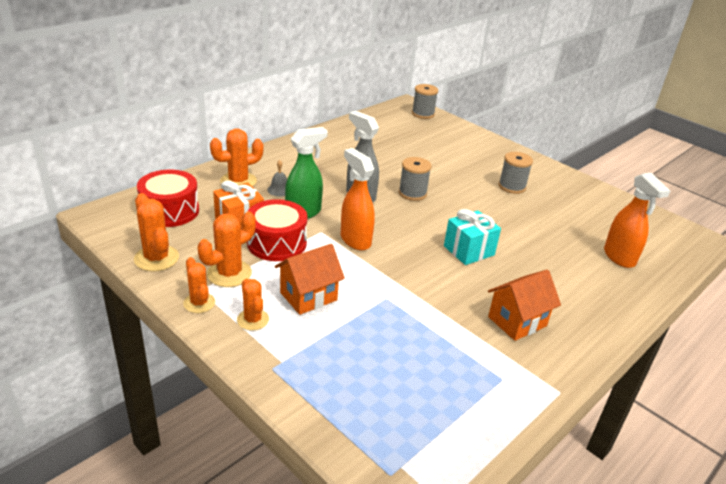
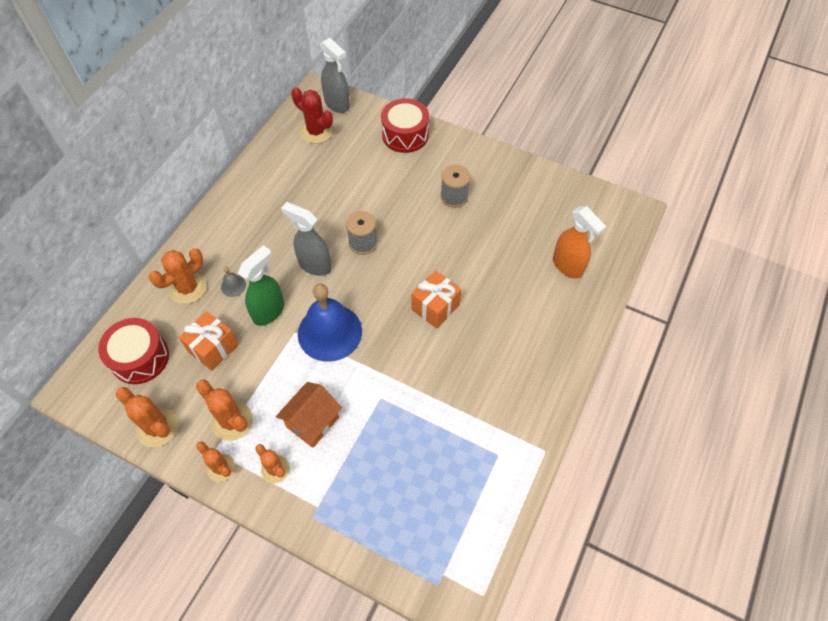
camera: 15 degrees left, 25 degrees up
orange cactus [198,212,256,287] -> orange cactus turned 75 degrees counterclockwise [196,380,253,441]
red drum [247,199,308,261] -> red drum moved to [381,98,429,153]
orange spray bottle [341,148,375,250] -> blue bell [298,284,362,362]
grey spool [412,84,438,119] -> grey spray bottle [320,38,350,113]
turquoise gift [444,209,501,265] -> orange gift [412,271,461,329]
orange house [488,270,561,341] -> none
none -> red cactus [291,87,333,144]

